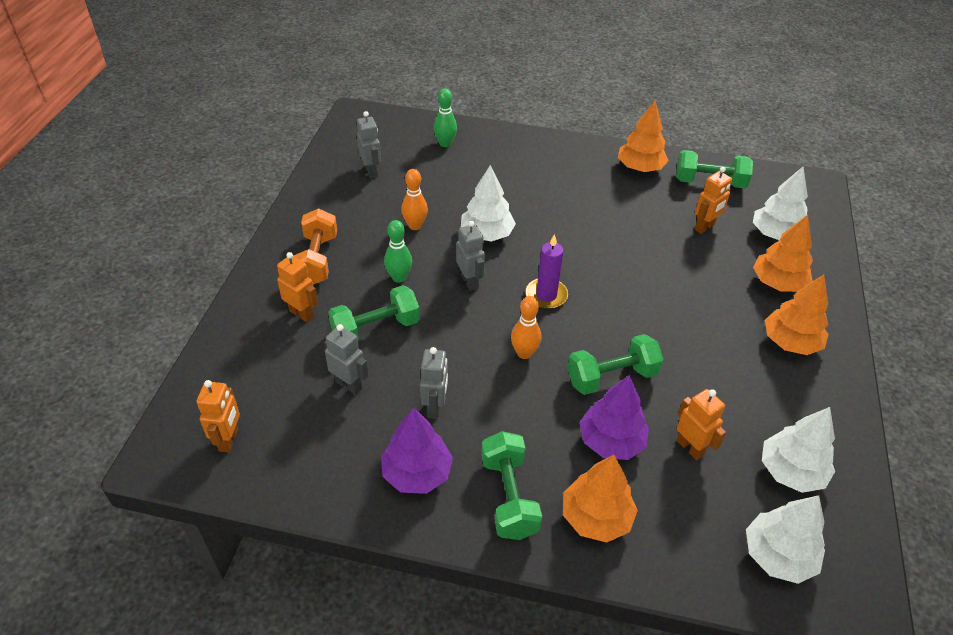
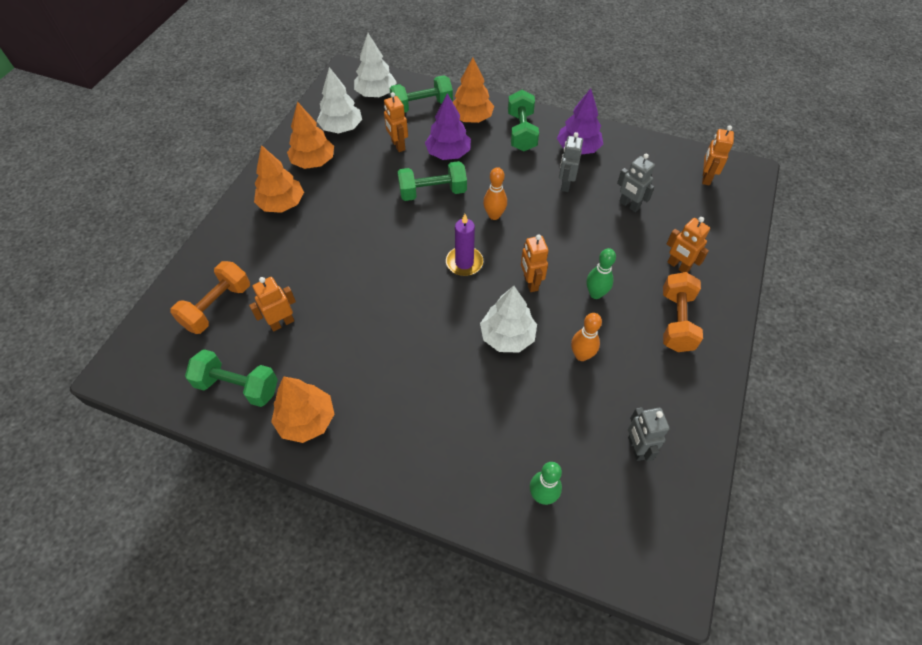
camera: 170 degrees left, 10 degrees up
green dumbbell [328,285,420,340] -> green dumbbell moved to [390,75,453,113]
grey robot [456,221,485,291] -> orange robot [521,234,548,292]
white tree [753,166,808,240] -> orange dumbbell [170,261,250,334]
orange tree [753,215,813,292] -> orange tree moved to [287,102,334,169]

